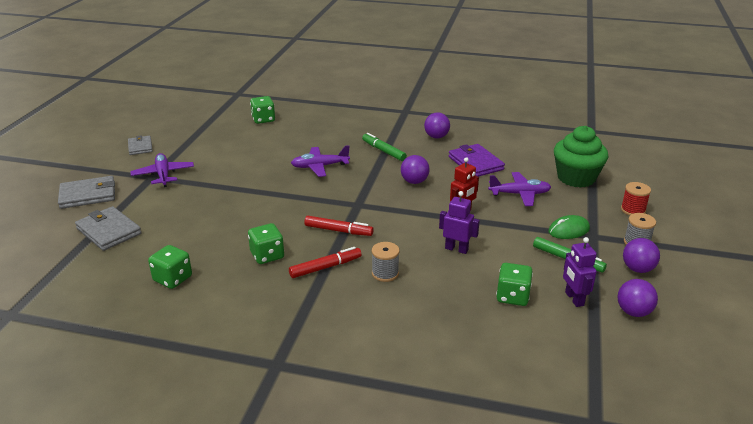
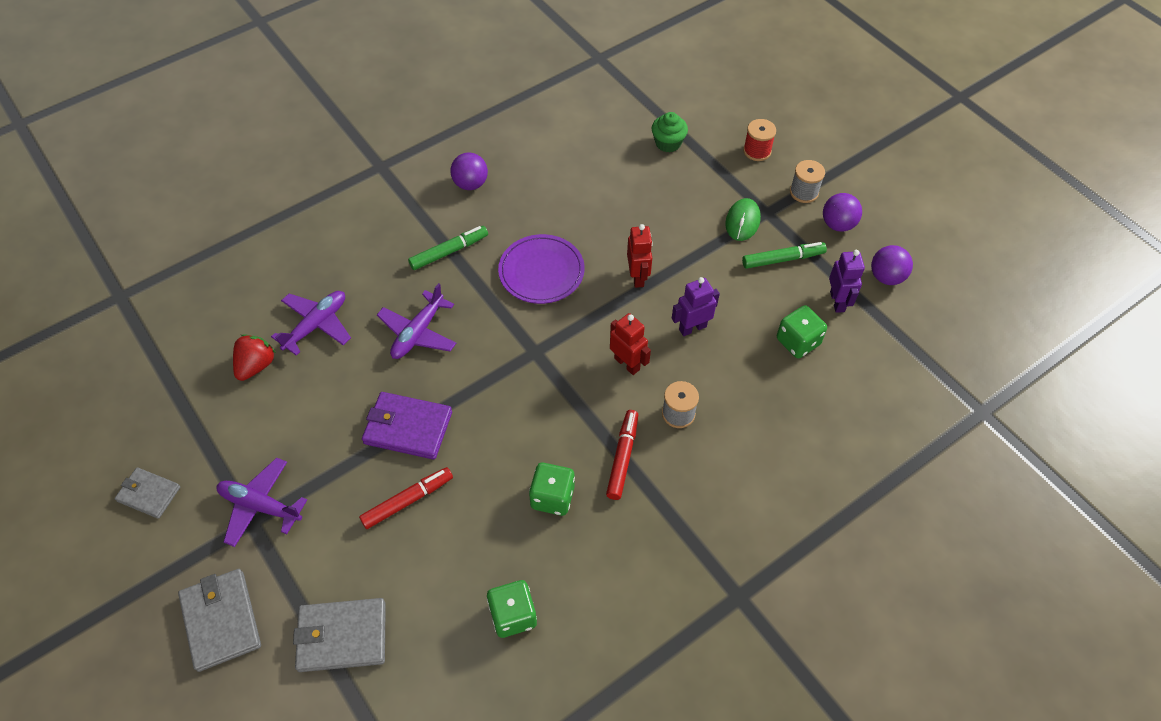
camera: 50 degrees left, 25 degrees up
grey wallet [58,176,115,209] -> grey wallet turned 45 degrees counterclockwise [178,569,261,672]
green dice [250,96,275,124] -> none
red marker [304,216,374,236] -> red marker moved to [359,467,453,529]
green marker [362,133,407,161] -> green marker turned 150 degrees clockwise [408,226,488,270]
purple ball [401,155,429,184] -> purple plate [498,234,585,304]
purple wallet [449,144,505,177] -> purple wallet moved to [362,392,452,460]
purple plane [488,172,551,206] -> purple plane moved to [271,291,351,356]
green cupcake [554,126,608,188] -> green cupcake [652,112,688,153], size x0.55
purple robot [563,237,597,307] -> purple robot turned 120 degrees counterclockwise [829,250,865,313]
none -> red strawberry [233,334,276,381]
none -> red robot [610,313,651,375]

